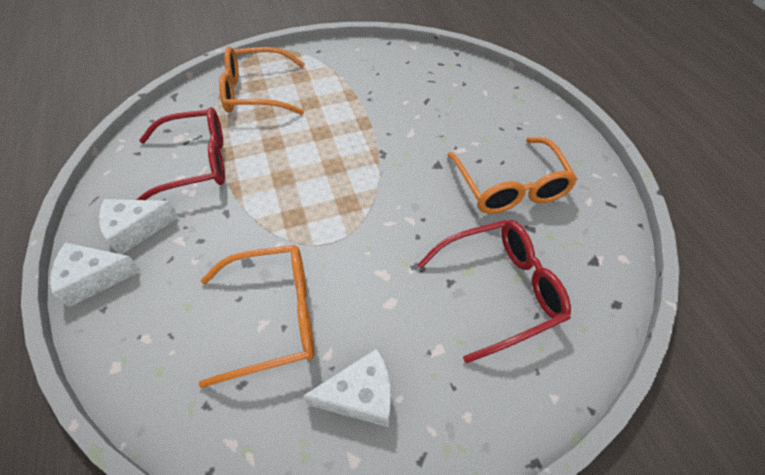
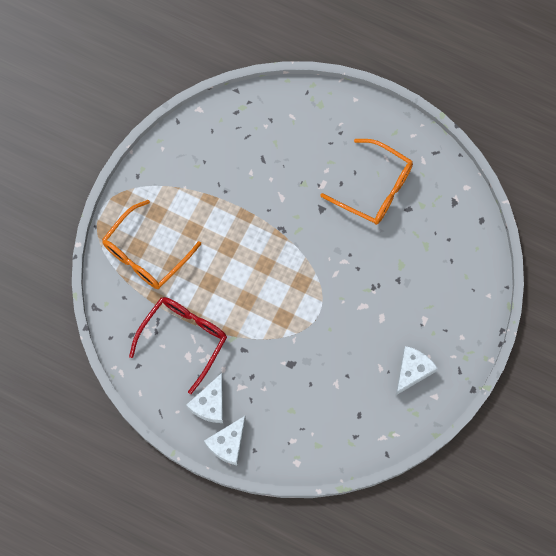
camera: 45 degrees left, 20 degrees up
orange glasses [199,245,315,388] -> none
red glasses [417,220,571,363] -> none

